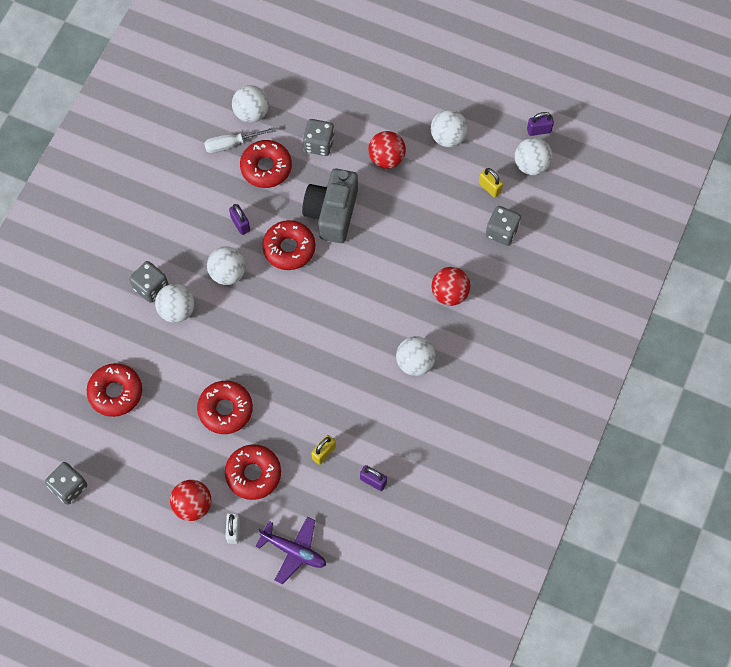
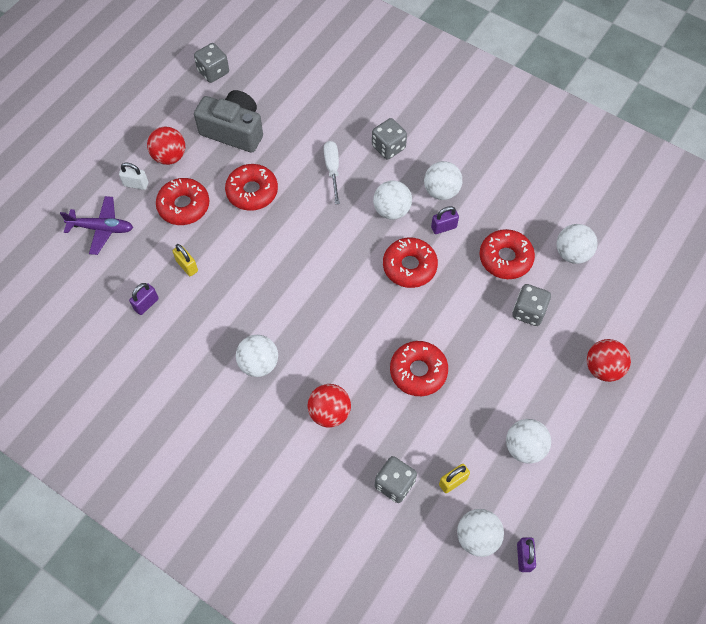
camera: 100 degrees right, 5 degrees down
red donut [87,363,142,417] -> red donut moved to [390,341,448,396]
white ball [155,284,195,323] -> white ball moved to [424,161,462,200]
white screwdriver [204,127,276,153] -> white screwdriver moved to [324,141,340,204]
purple plane [256,517,326,584] -> purple plane turned 120 degrees counterclockwise [60,196,133,255]
grey camera [302,168,358,243] -> grey camera moved to [194,90,263,152]
red ball [368,131,406,169] -> red ball moved to [587,339,631,382]

